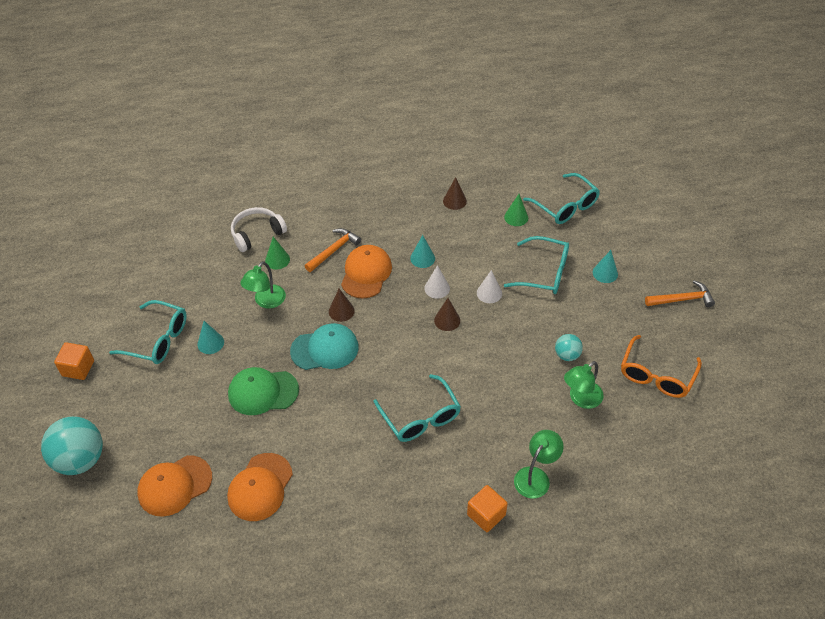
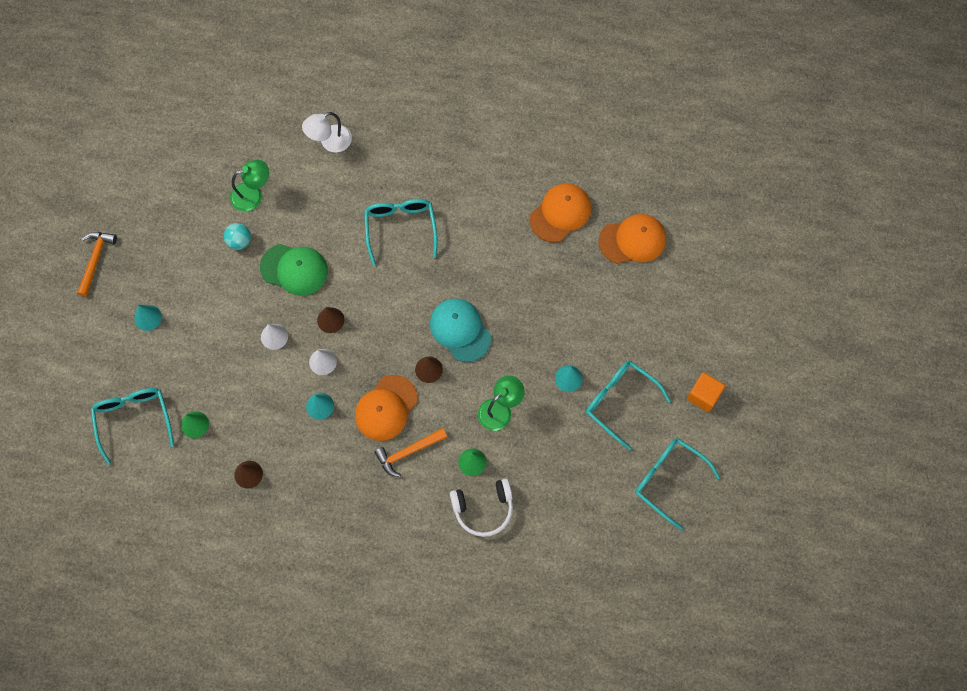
camera: 160 degrees left, 20 degrees up
turquoise ball [41,416,103,475] -> none
green cap [228,367,299,415] -> green cap moved to [260,244,328,296]
turquoise cap [290,323,359,370] -> turquoise cap turned 45 degrees clockwise [430,298,491,362]
orange cube [467,485,508,532] -> none
turquoise glasses [504,236,569,294] -> turquoise glasses moved to [635,438,720,530]
green lamp [514,430,564,499] -> white lamp [302,112,352,153]
orange glasses [621,335,702,398] -> none
orange hammer [645,280,715,307] -> orange hammer turned 90 degrees clockwise [77,232,117,297]

